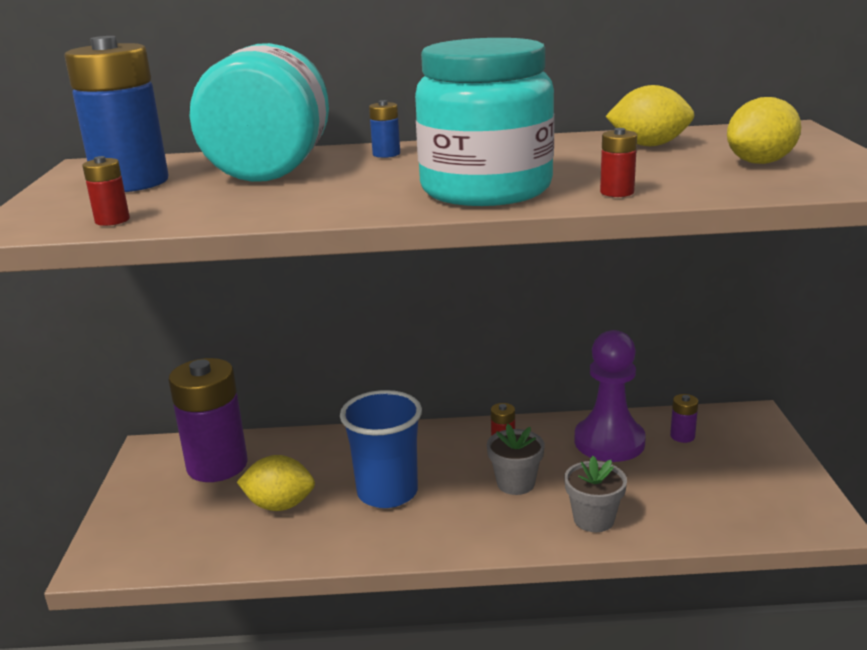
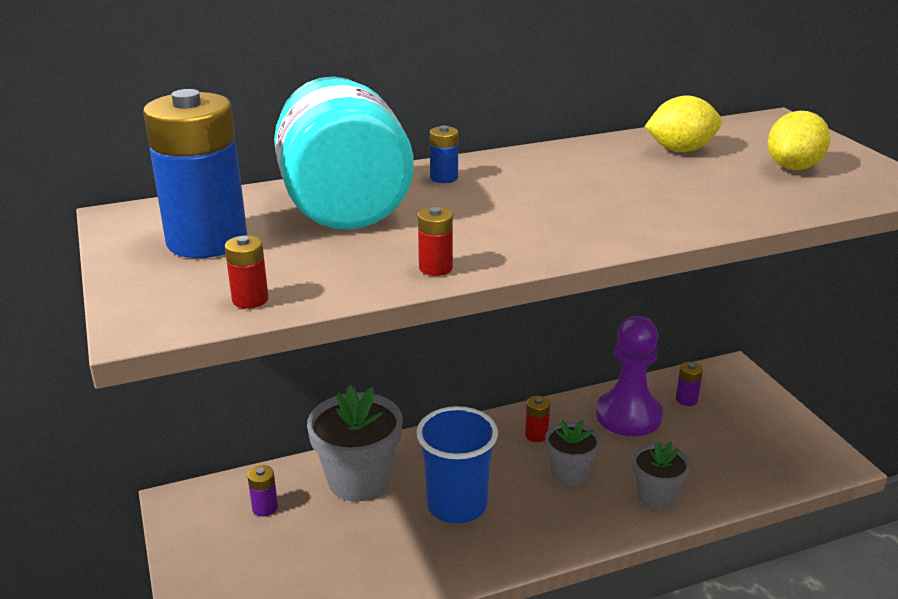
camera: 20 degrees left, 5 degrees up
purple battery [169,358,248,482] -> purple battery [247,465,278,517], size x0.40
yellow lemon [237,455,315,511] -> none
turquoise jar [415,38,555,206] -> none
red battery [600,128,637,197] -> red battery moved to [418,207,453,276]
none -> grey flower pot [307,385,403,502]

